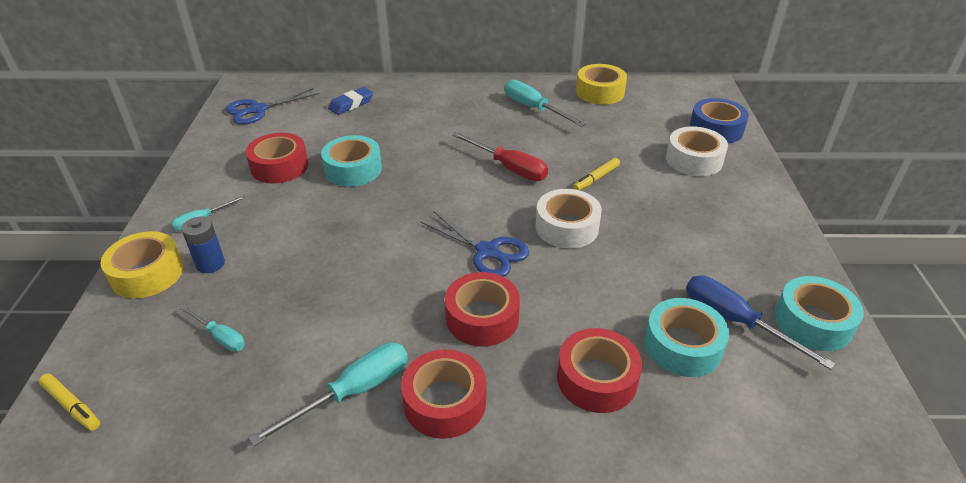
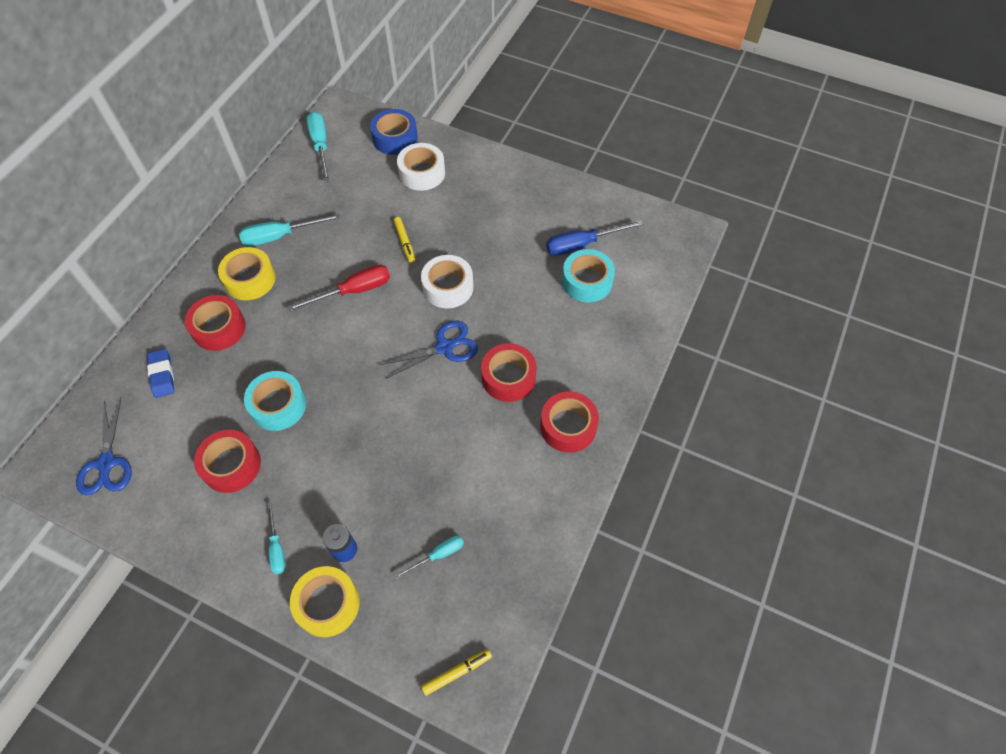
camera: 65 degrees left, 20 degrees up
turquoise screwdriver [249,343,408,446] -> turquoise screwdriver moved to [306,112,330,182]
red tape [557,328,642,413] -> red tape moved to [185,295,246,351]
yellow tape [576,64,627,105] -> yellow tape moved to [218,247,276,300]
turquoise tape [774,276,864,351] -> none

